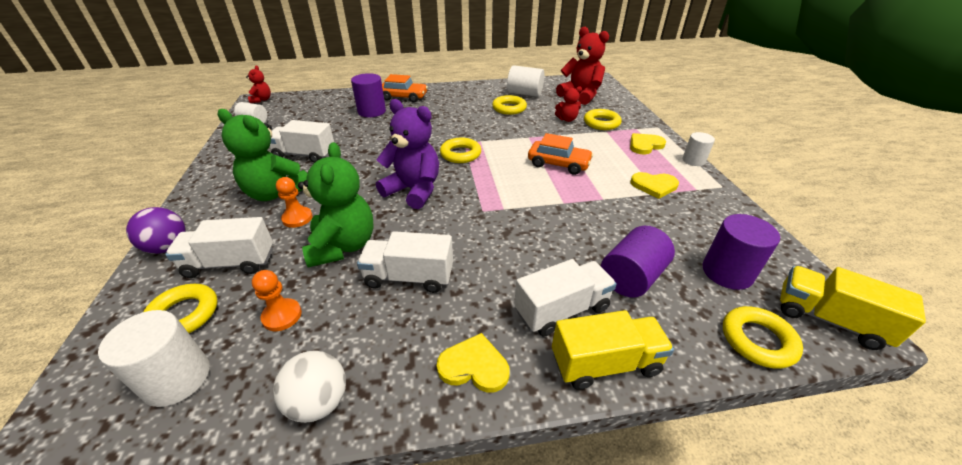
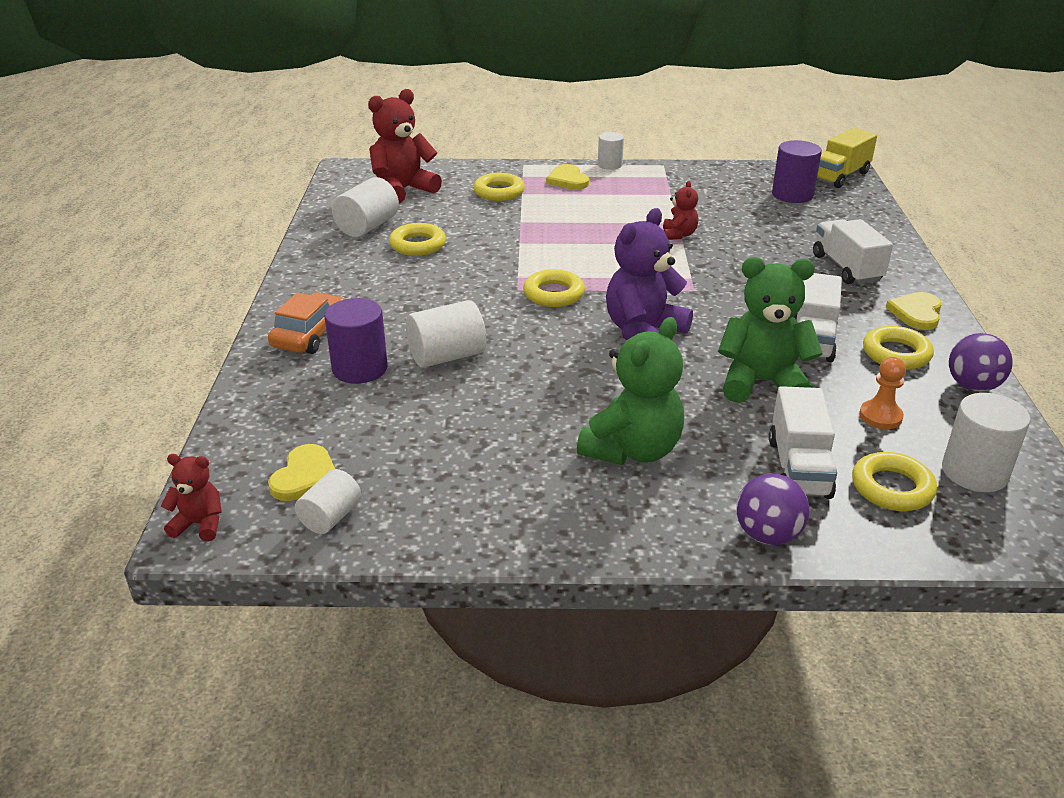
camera: 80 degrees left, 5 degrees down
white truck [270,120,334,163] -> none
white ball [273,351,346,423] -> purple ball [949,333,1013,392]
orange pawn [276,177,313,228] -> none
orange car [528,133,593,175] -> none
yellow truck [552,310,674,390] -> none
red teddy bear [555,86,582,122] -> red teddy bear moved to [663,181,698,240]
purple cylinder [601,226,675,297] -> none
yellow heart [631,172,679,199] -> yellow heart moved to [268,444,335,501]
yellow ring [723,306,803,369] -> yellow ring moved to [863,326,934,370]
none -> white cylinder [406,300,487,368]

